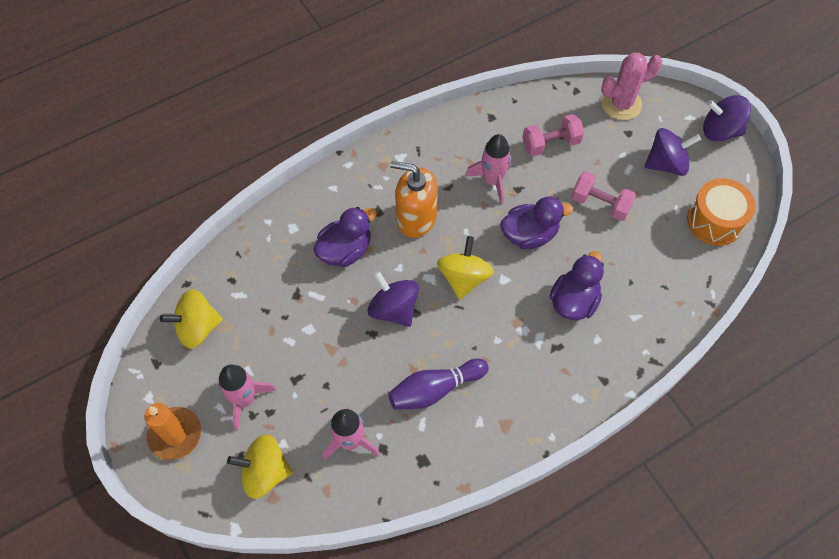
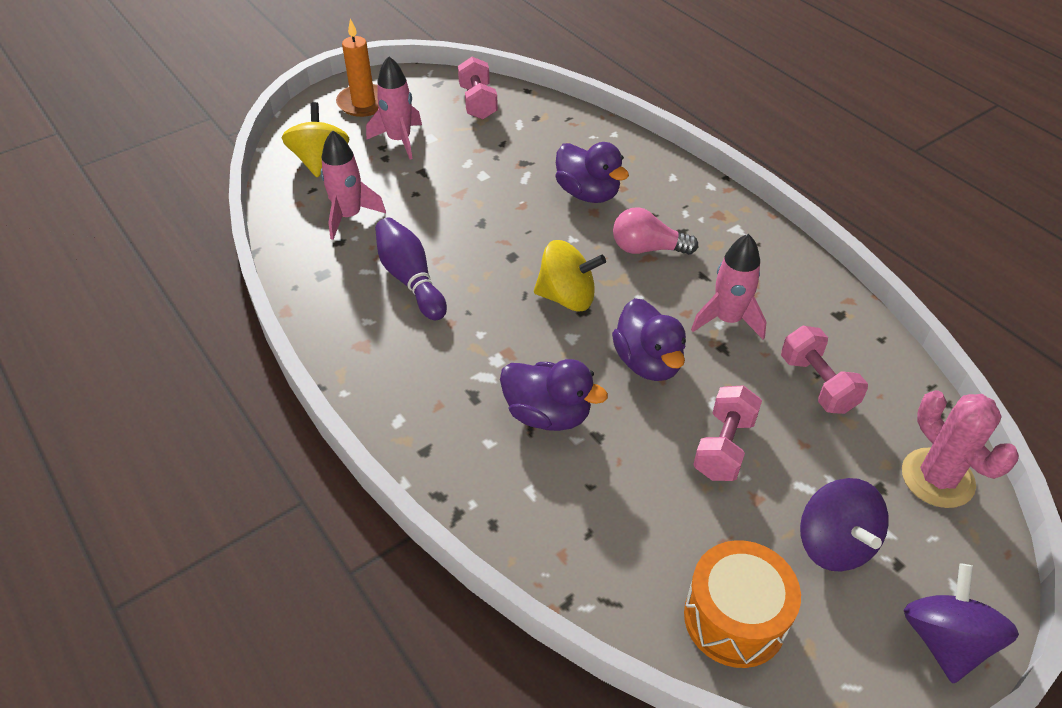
camera: 85 degrees right, 15 degrees down
yellow spinning top [160,289,223,349] -> pink dumbbell [458,57,498,119]
purple spinning top [367,271,419,327] -> none
orange soap dispenser [390,161,438,238] -> pink light bulb [613,207,698,255]

